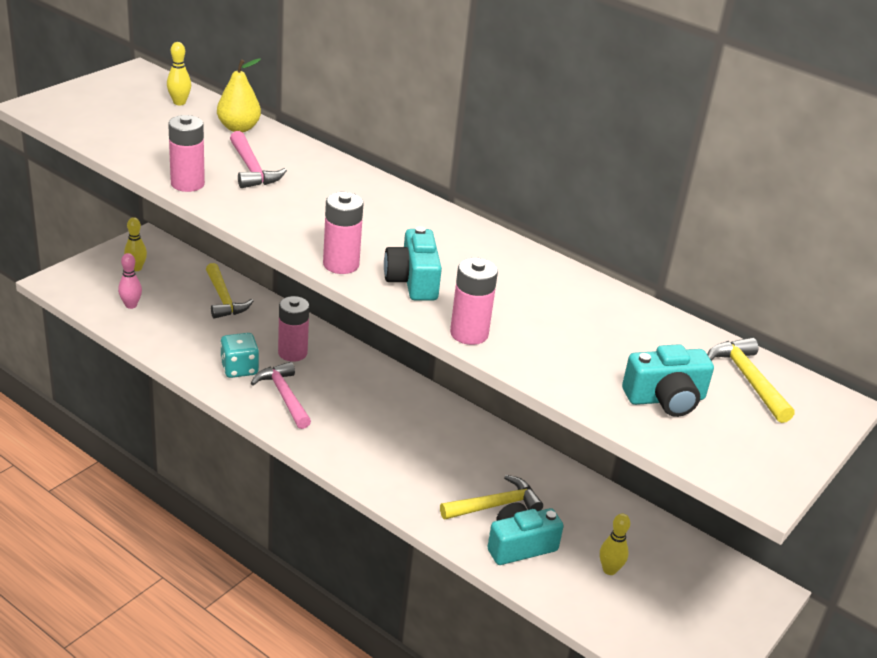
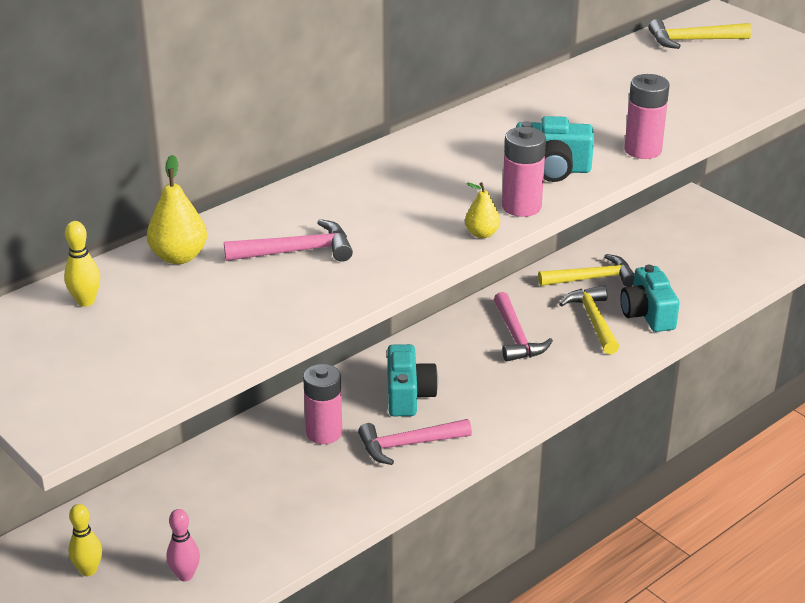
camera: 75 degrees left, 0 degrees up
pink battery [168,115,205,192] -> none
yellow hammer [206,263,253,319] -> yellow hammer moved to [538,254,634,287]
turquoise dice [220,333,259,378] -> none
yellow bowling pin [600,513,630,575] -> none
turquoise camera [622,344,714,417] -> turquoise camera moved to [387,344,438,416]
none -> yellow pear [465,182,500,238]
none -> pink hammer [494,292,553,362]

